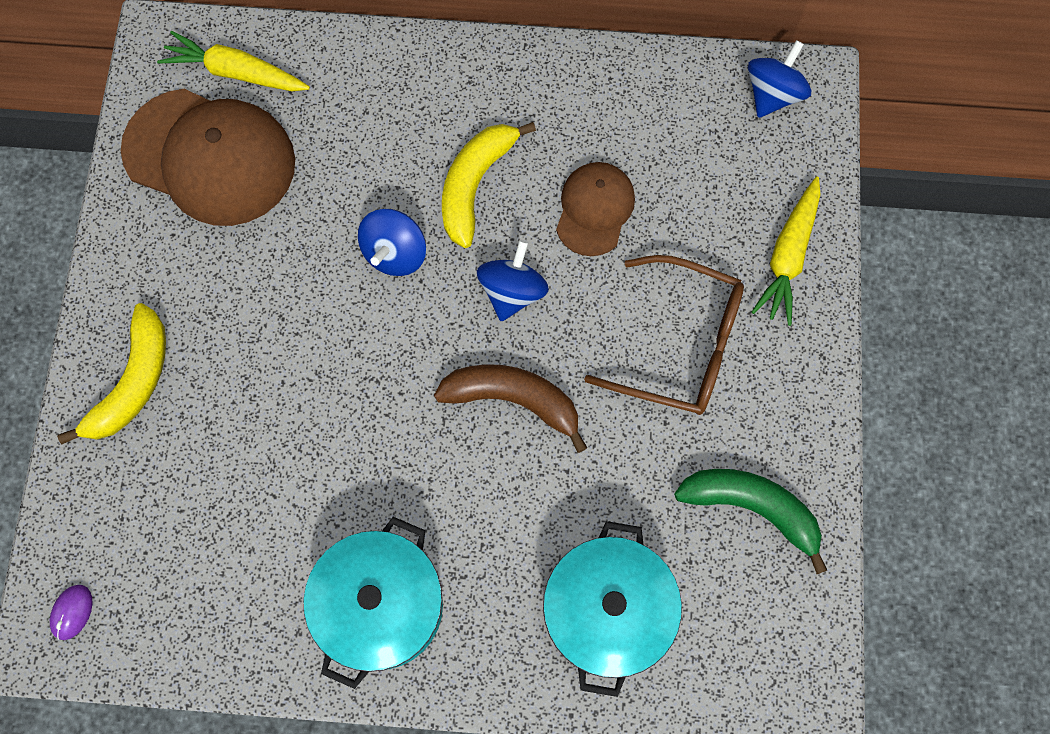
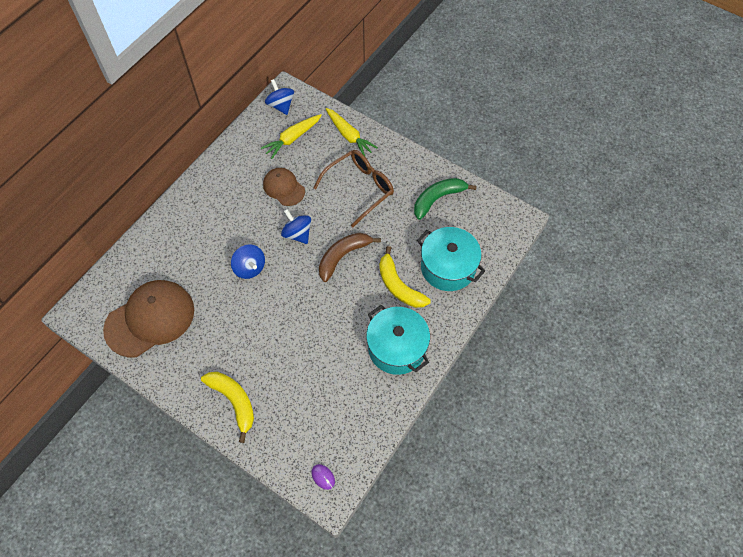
camera: 60 degrees left, 10 degrees down
yellow carrot [157,31,310,91] -> yellow carrot moved to [261,114,322,159]
yellow banana [442,122,536,248] -> yellow banana moved to [379,246,431,308]

